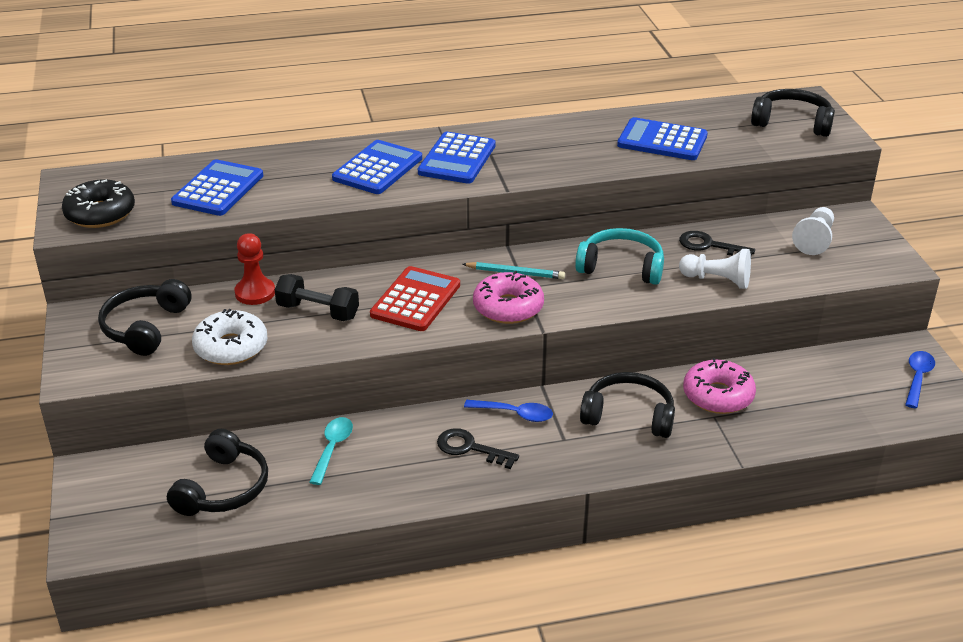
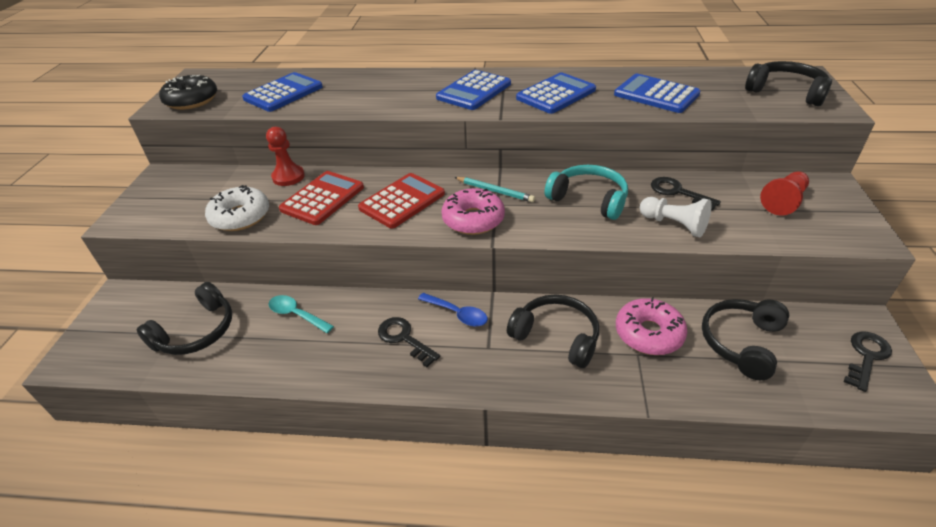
camera: 20 degrees right, 5 degrees up
black headphones [98,279,191,356] -> black headphones moved to [702,299,789,380]
black dumbbell [275,274,359,321] -> red calculator [279,171,364,225]
turquoise spoon [309,417,353,485] -> turquoise spoon turned 90 degrees counterclockwise [268,295,334,333]
blue calculator [332,140,422,194] -> blue calculator moved to [516,72,596,114]
white pawn [792,207,834,255] -> red pawn [760,171,809,215]
blue spoon [905,351,935,408] -> black key [844,331,892,392]

